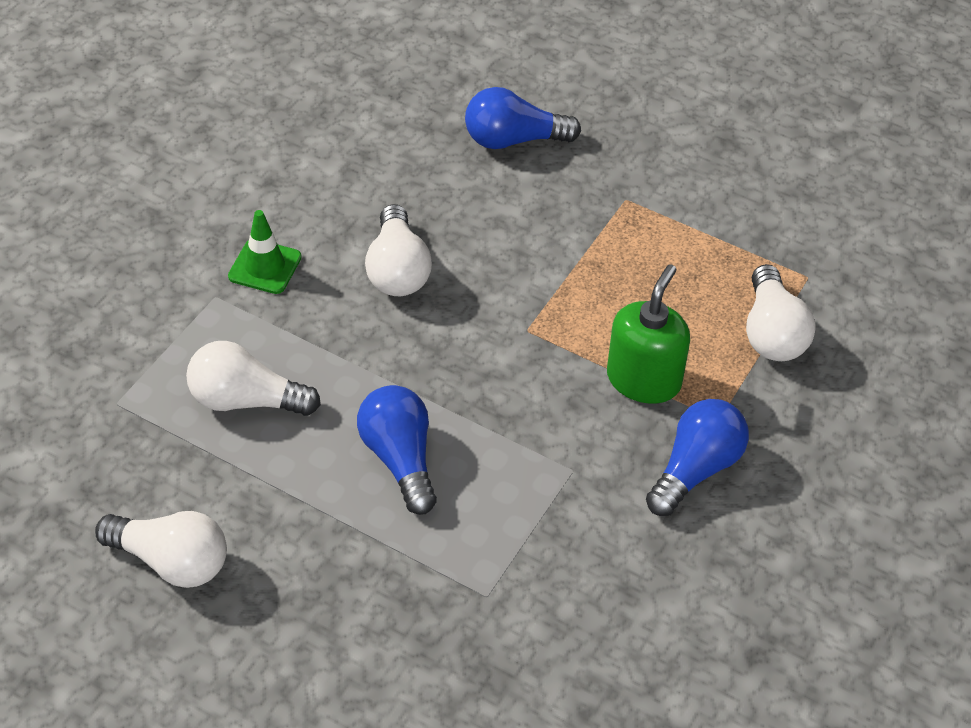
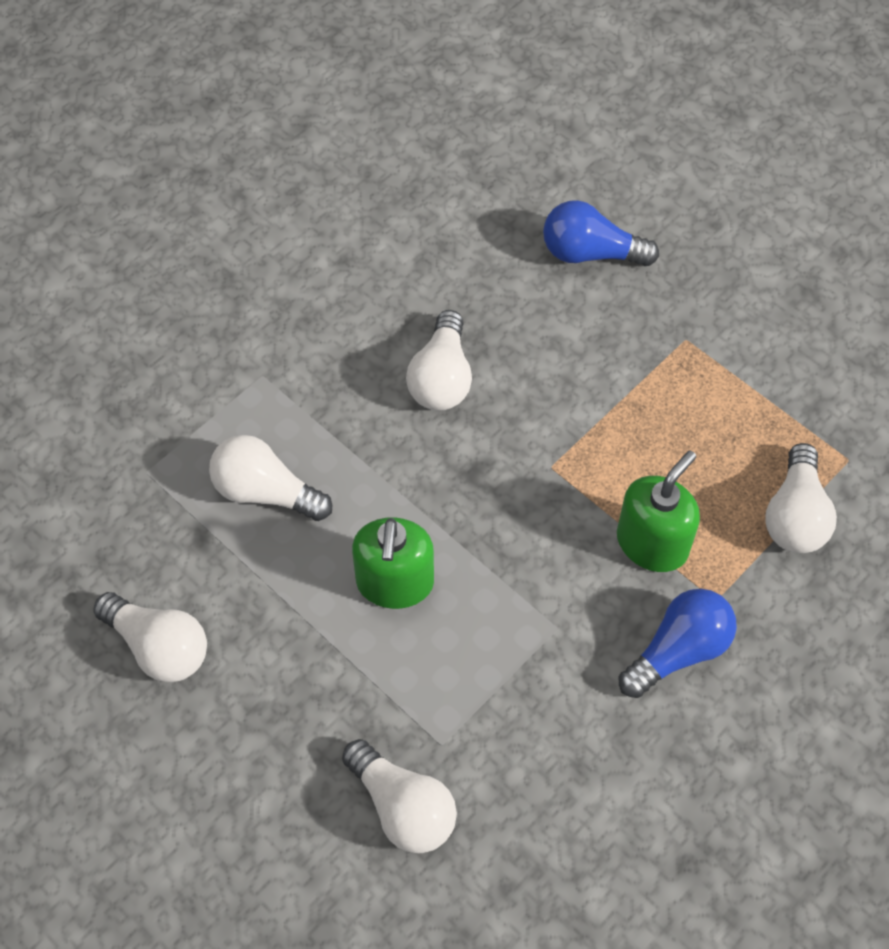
camera: 15 degrees right, 10 degrees up
green traffic cone [228,210,302,294] -> none
blue light bulb [357,385,437,515] -> green soap dispenser [352,517,434,609]
none -> white light bulb [342,739,457,853]

